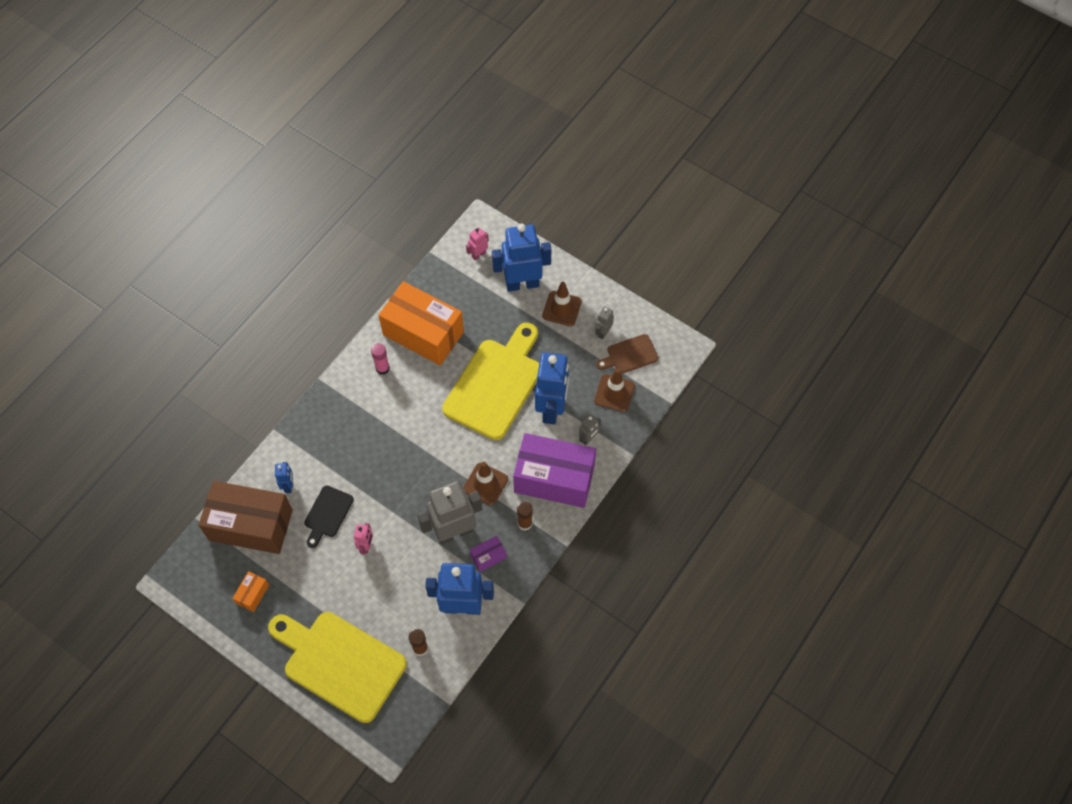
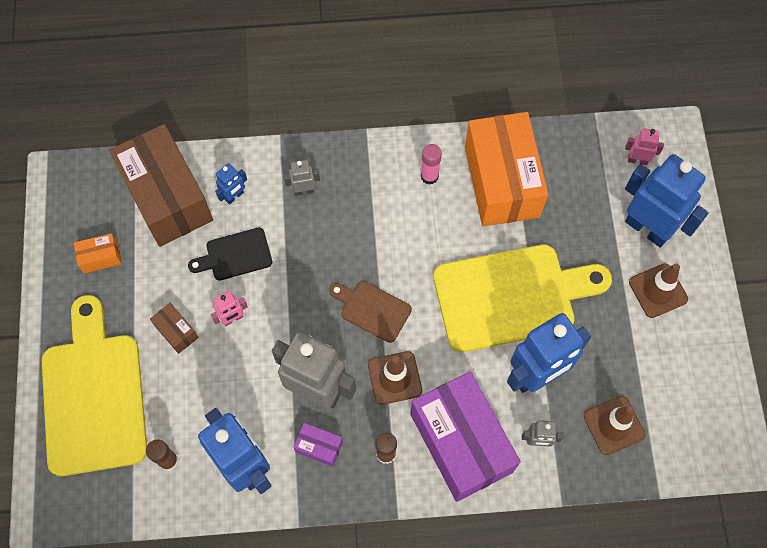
camera: 50 degrees right, 5 degrees up
grey robot [595,306,614,340] -> grey robot moved to [283,160,320,196]
brown cutting board [596,334,659,374] -> brown cutting board moved to [329,281,412,343]
none -> brown box [150,303,199,354]

